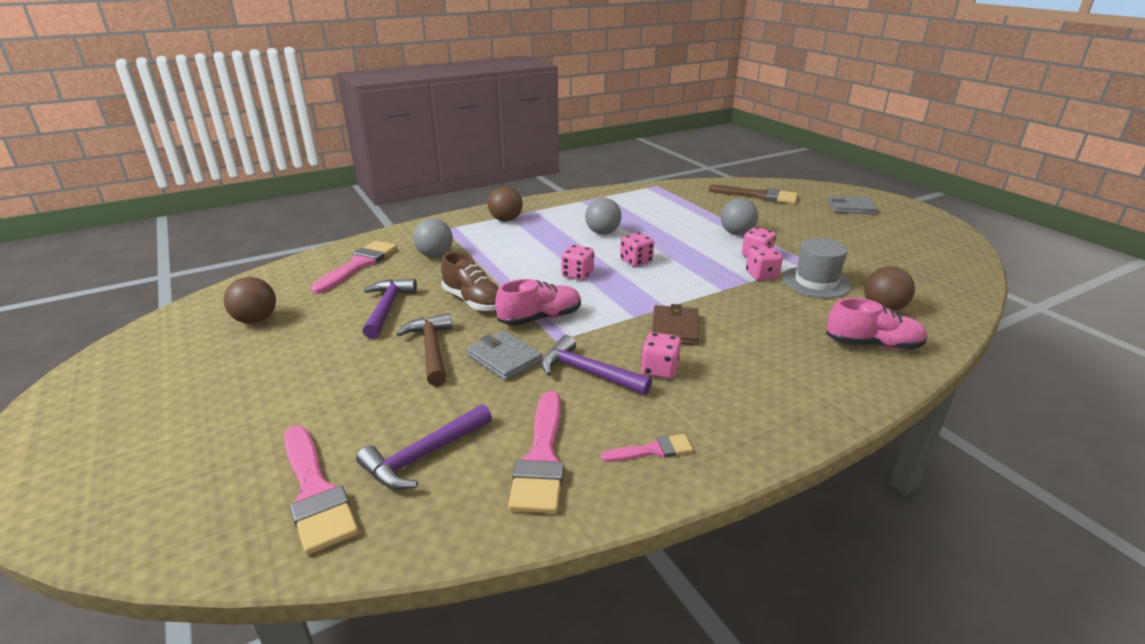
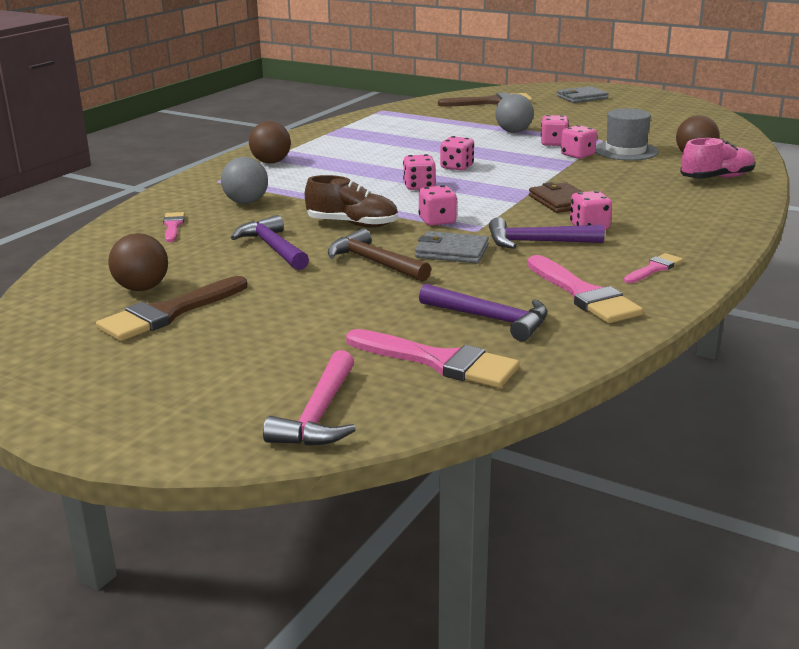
camera: 30 degrees left, 5 degrees down
pink brush [311,241,397,294] -> pink brush [163,212,185,242], size x0.54
purple hammer [356,404,492,490] -> purple hammer turned 75 degrees counterclockwise [419,284,548,341]
pink shoe [495,279,581,326] -> pink dice [418,185,457,226]
grey ball [585,198,621,234] -> none
none -> brown brush [96,276,247,341]
none -> pink hammer [263,350,356,446]

